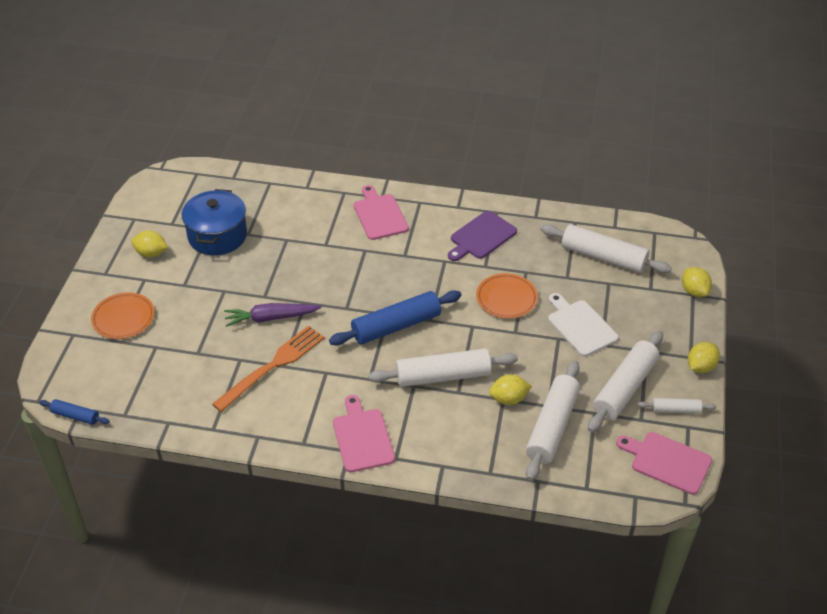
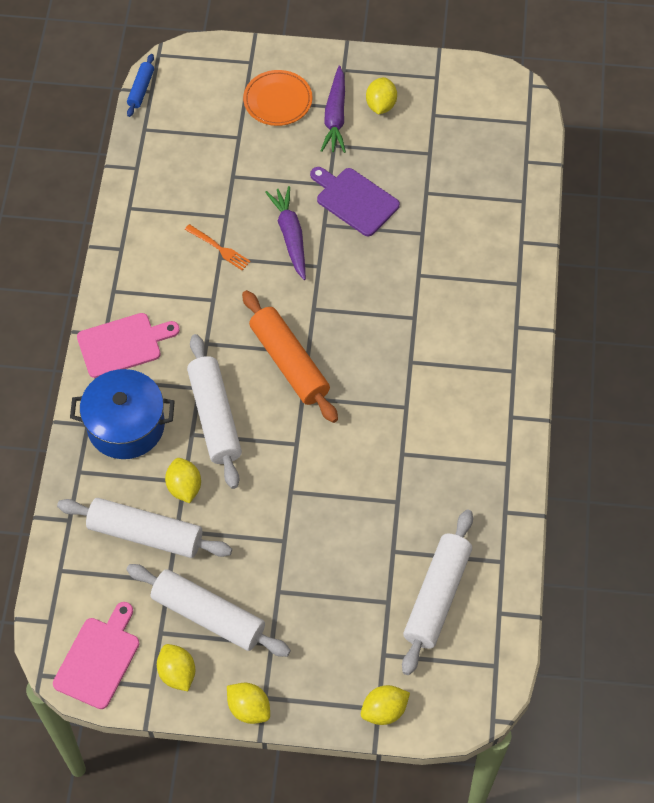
camera: 85 degrees right, 15 degrees up
blue pot [182,189,247,255] -> blue pot moved to [70,369,175,459]
orange fork [212,325,325,412] -> orange fork [185,224,251,270], size x0.50
blue rolling pin [329,290,461,346] -> orange rolling pin [242,290,338,423]
pink cutting board [354,185,409,240] -> none
purple cutting board [448,211,517,261] -> purple cutting board moved to [310,167,400,236]
orange plate [476,273,538,319] -> none
white cutting board [548,293,619,357] -> none
white rolling pin [638,398,716,414] -> yellow lemon [157,644,195,691]
none -> purple carrot [321,66,346,153]

